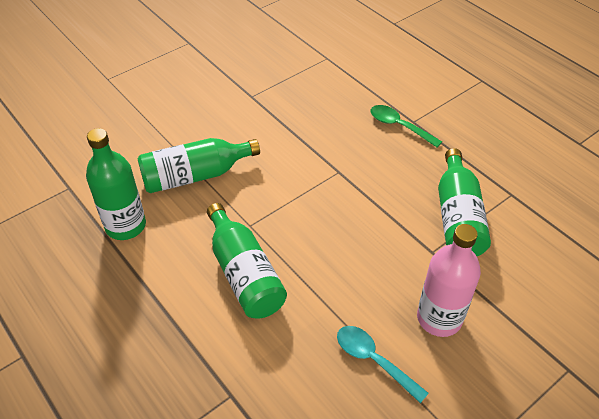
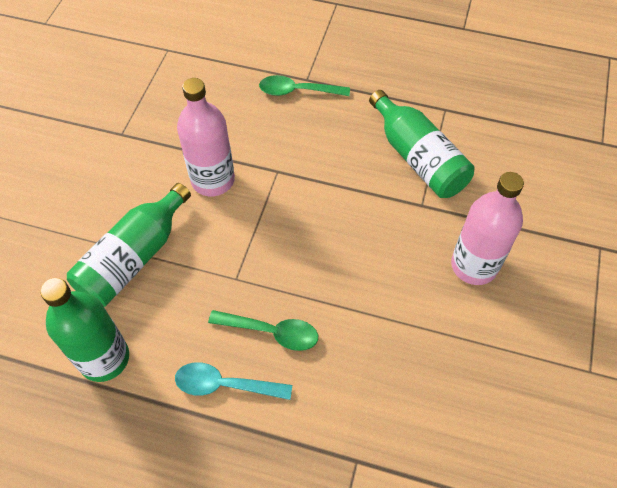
camera: 35 degrees left, 10 degrees up
green bottle [207,203,287,319] -> green spoon [208,310,318,351]
turquoise spoon [337,326,429,403] -> turquoise spoon moved to [175,362,292,400]
none -> pink bottle [177,78,235,196]

